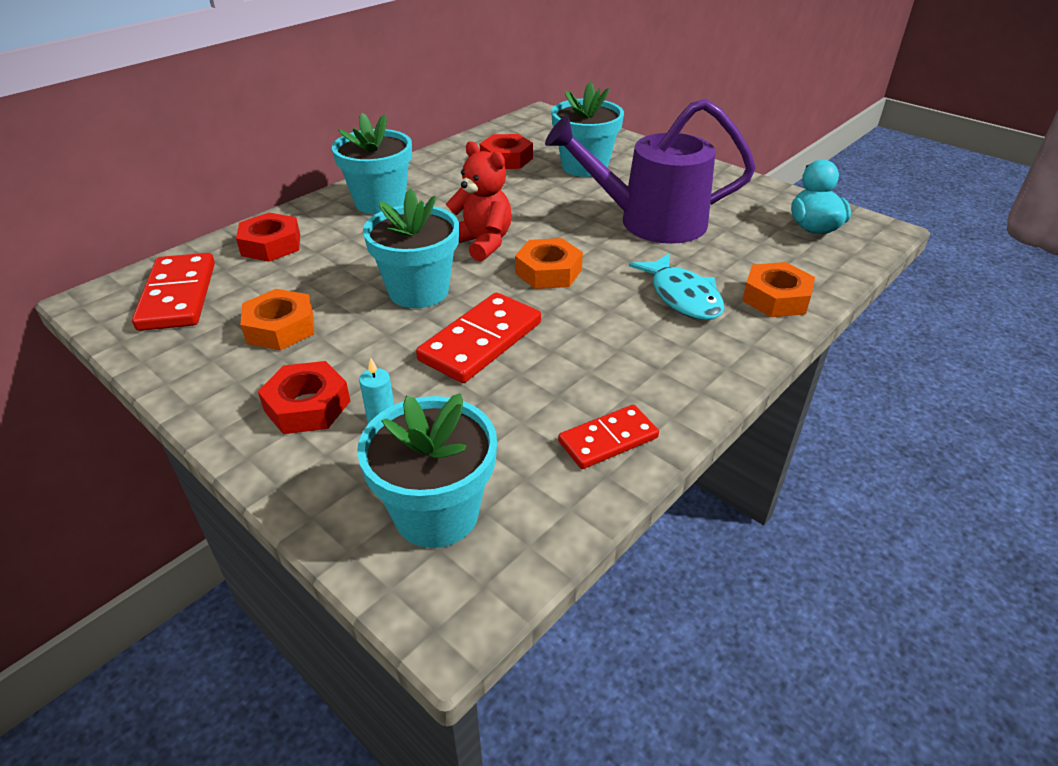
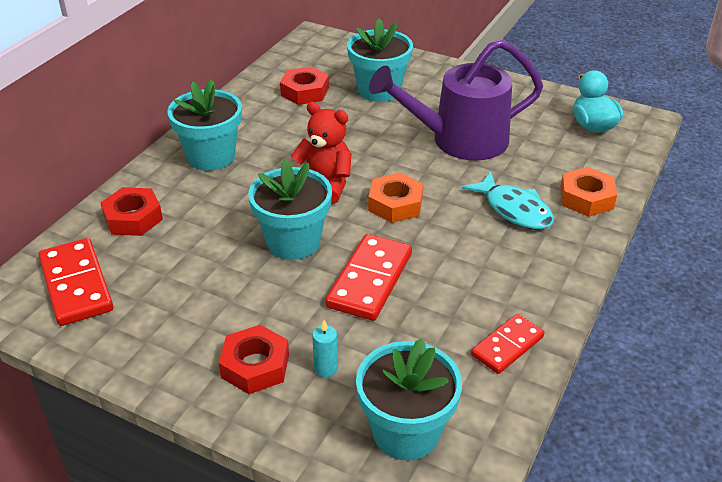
camera: 15 degrees left, 0 degrees up
orange nut [241,289,314,350] -> none

